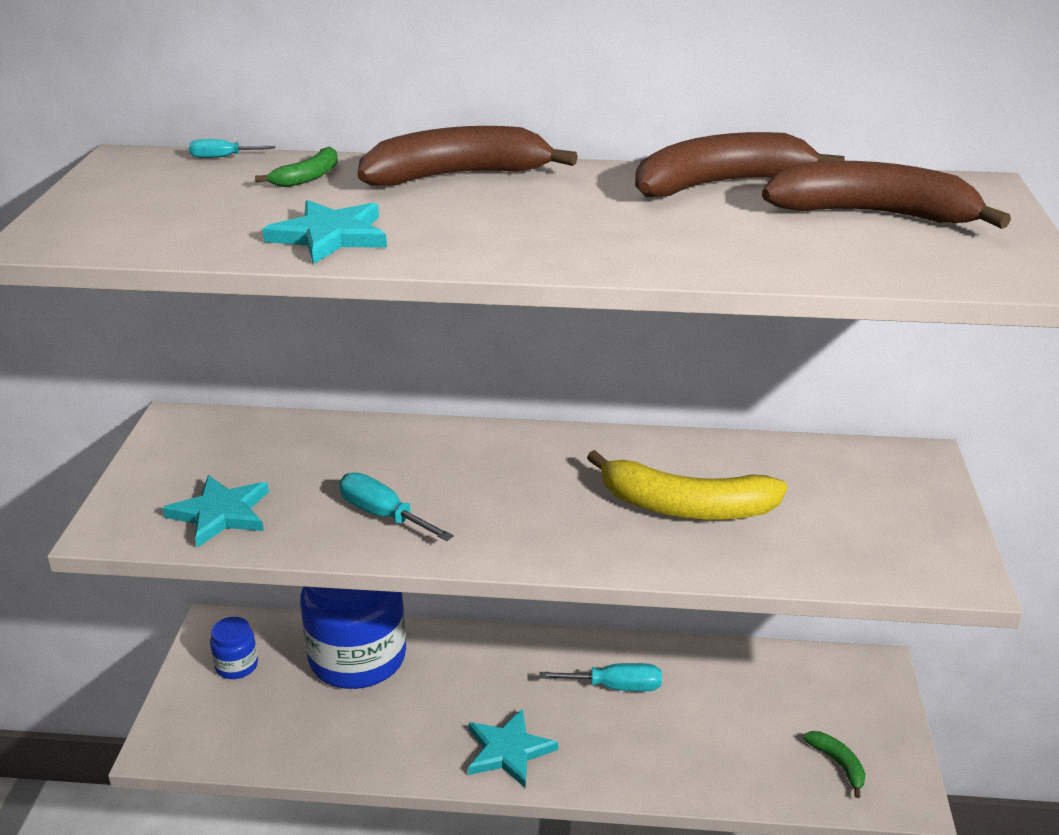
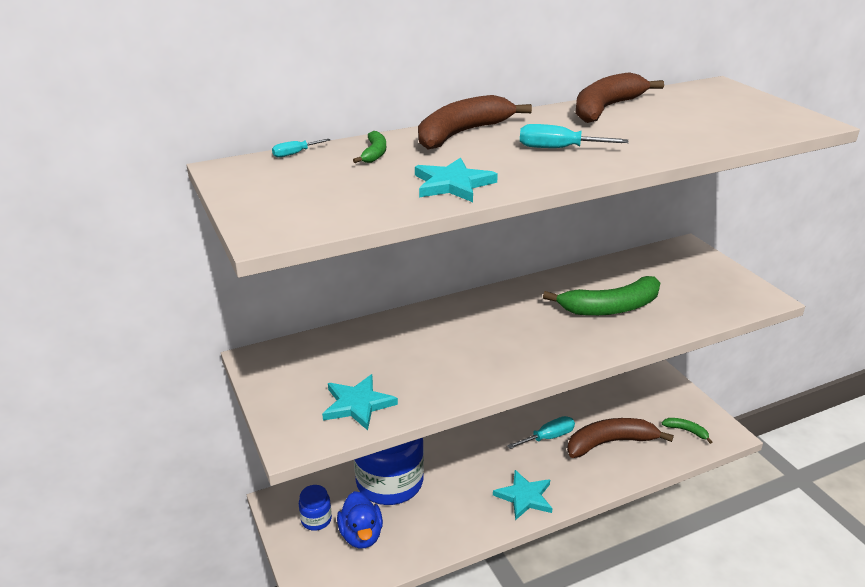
camera: 30 degrees left, 0 degrees up
turquoise screwdriver [339,472,454,541] -> turquoise screwdriver moved to [520,124,629,148]
yellow banana [587,450,788,520] -> green banana [543,276,660,316]
brown banana [762,161,1011,229] -> brown banana moved to [567,418,674,458]
none -> blue duck [337,491,383,548]

